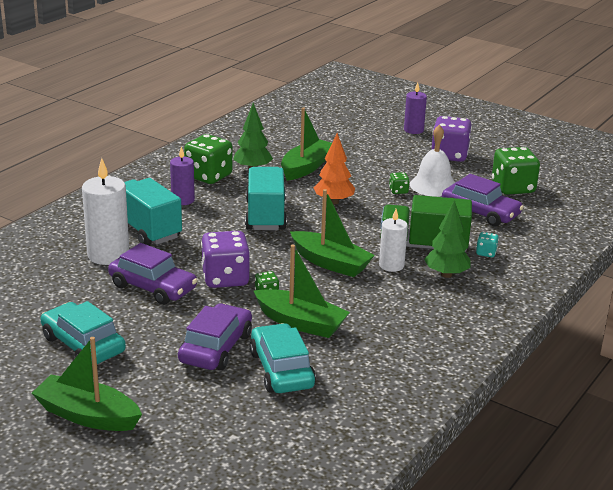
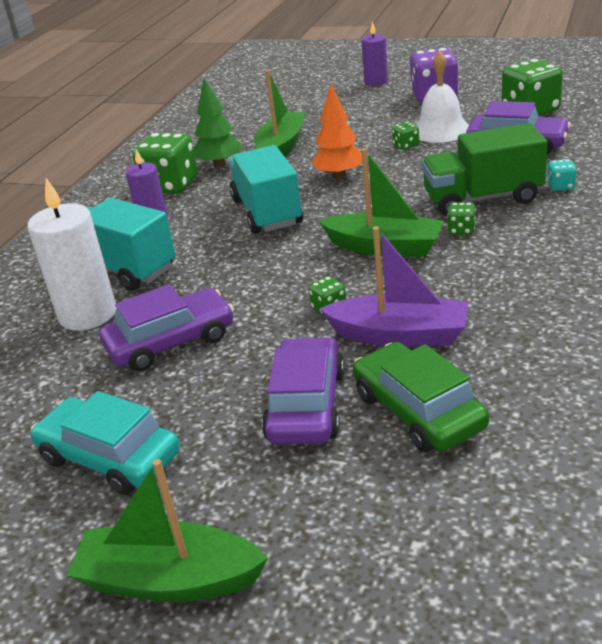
camera: 10 degrees left, 5 degrees up
purple car [108,243,198,305] -> purple car turned 45 degrees counterclockwise [99,284,234,371]
purple dice [201,231,250,288] -> none
turquoise car [250,323,316,393] -> green car [353,342,489,452]
green boat [254,245,350,338] -> purple boat [320,226,468,347]
white candle [379,209,408,272] -> green dice [447,202,476,235]
green tree [424,200,471,278] -> none

